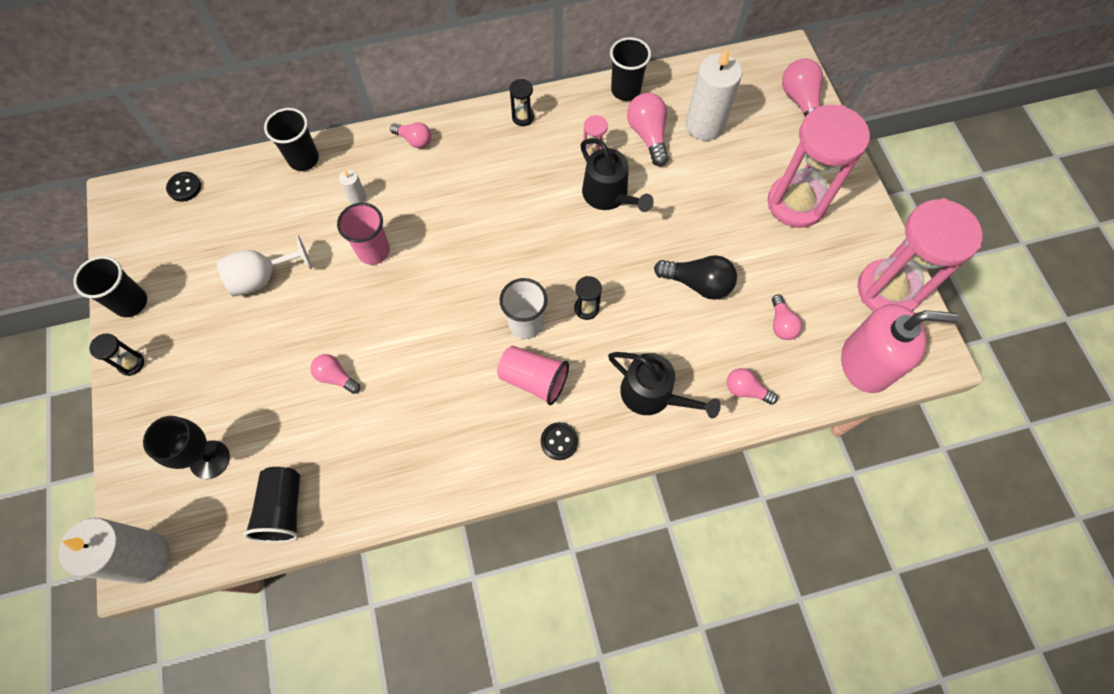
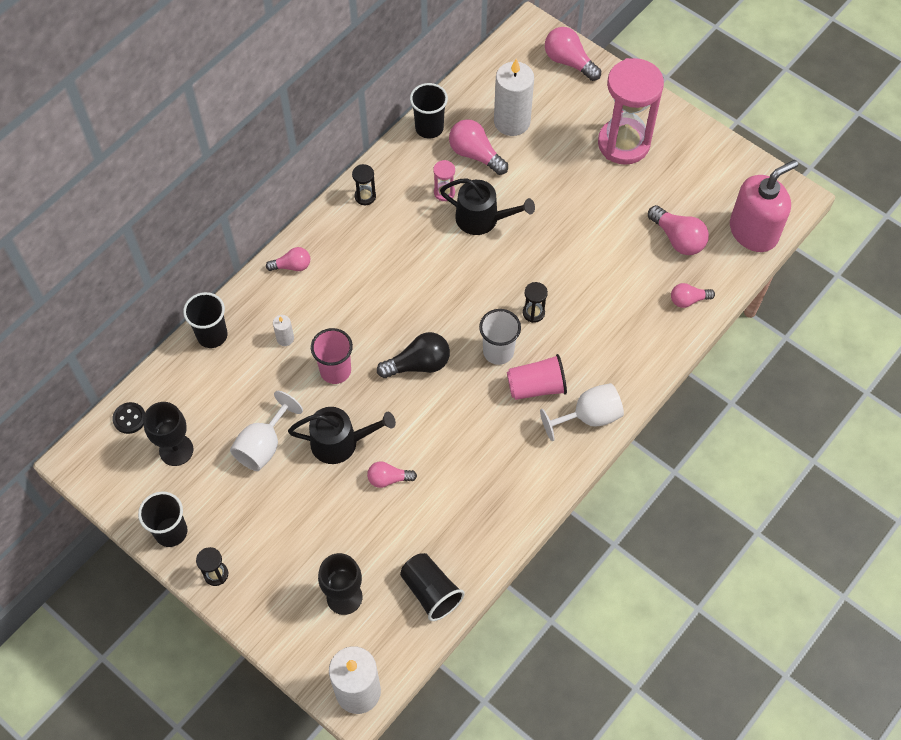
camera: 35 degrees left, 5 degrees down
black button [541,422,578,460] -> white goblet [540,383,624,441]
black watering can [608,352,721,419] -> black watering can moved to [288,407,396,464]
black light bulb [654,255,737,300] -> black light bulb moved to [377,332,450,378]
pink light bulb [772,295,802,340] -> pink light bulb [648,205,709,255], size x1.59
pink hourglass [858,198,982,312] -> none
none -> black goblet [143,402,194,466]

